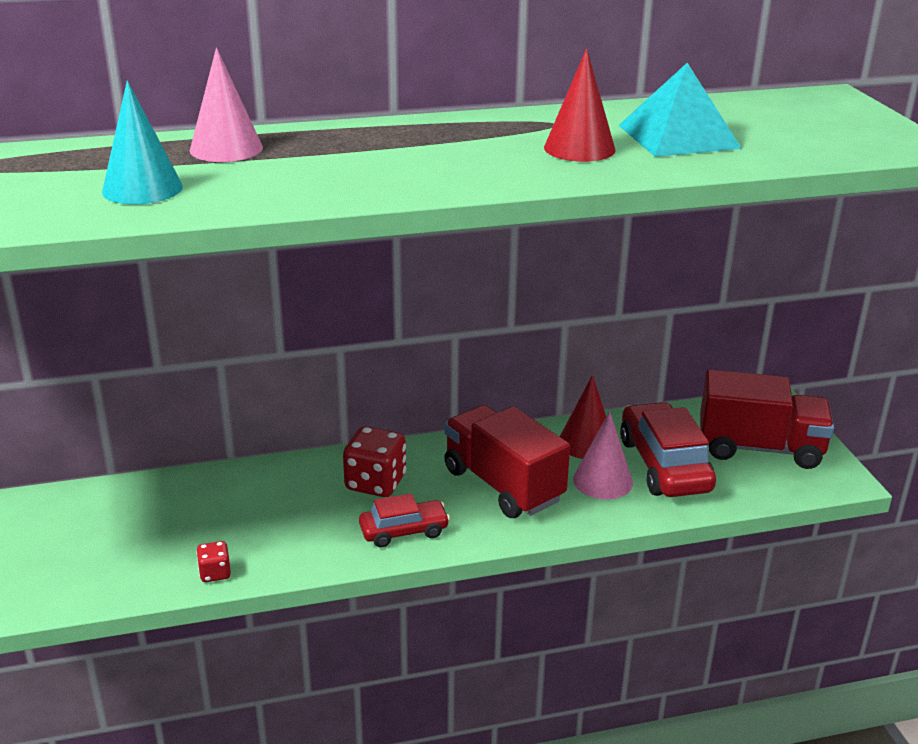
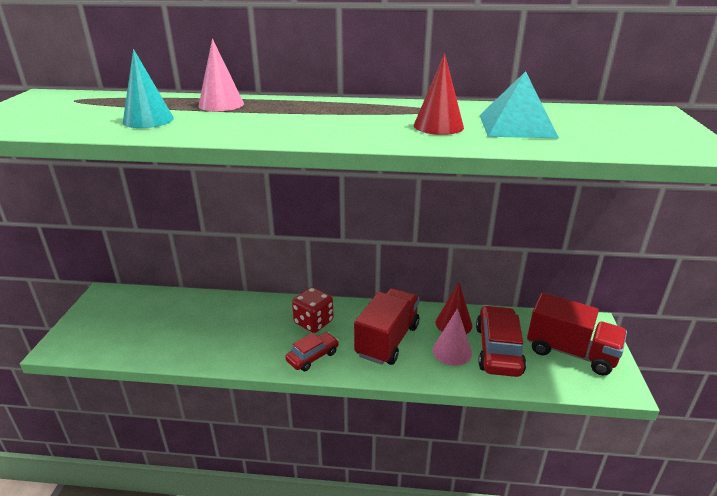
camera: 20 degrees right, 0 degrees up
red dice [196,541,231,582] -> none
red car [359,493,450,547] -> red car turned 45 degrees counterclockwise [285,332,339,371]
red truck [444,405,570,518] -> red truck turned 45 degrees clockwise [354,288,420,365]

